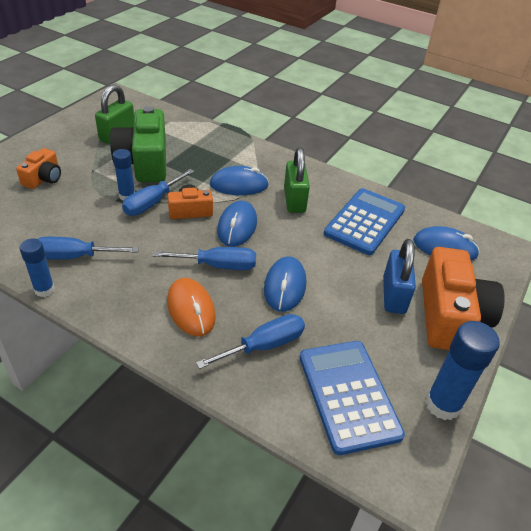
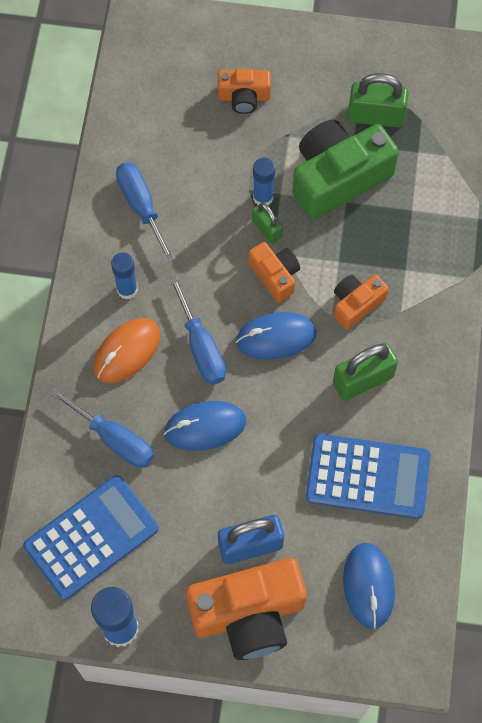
camera: 70 degrees right, 25 degrees up
blue glue stick [20,238,55,297] -> blue glue stick moved to [111,252,138,300]
blue screwdriver [122,169,194,216] -> green padlock [252,203,283,244]
blue mouse [210,166,269,195] -> orange camera [334,274,389,330]

